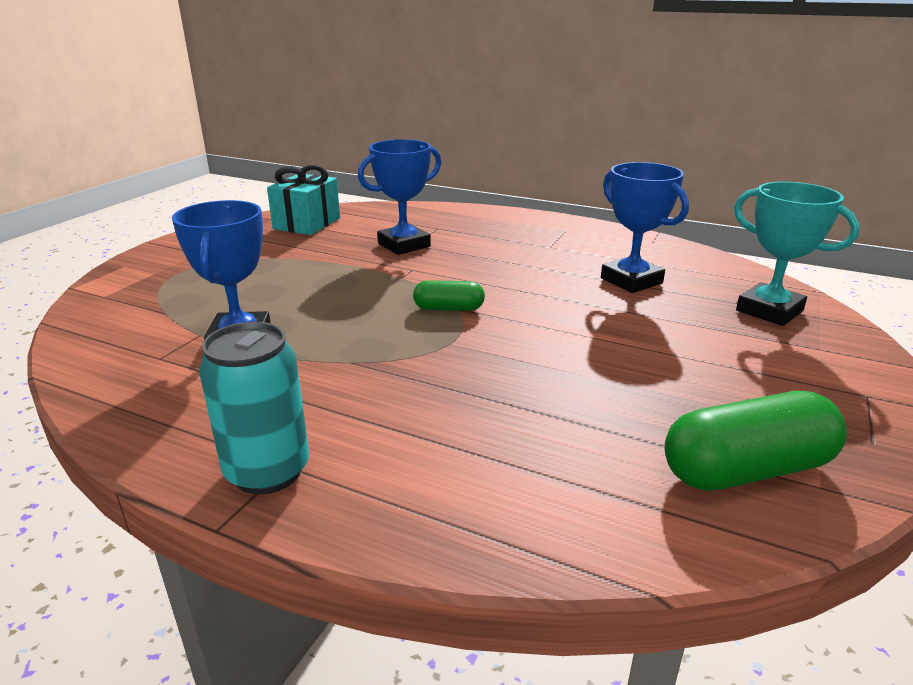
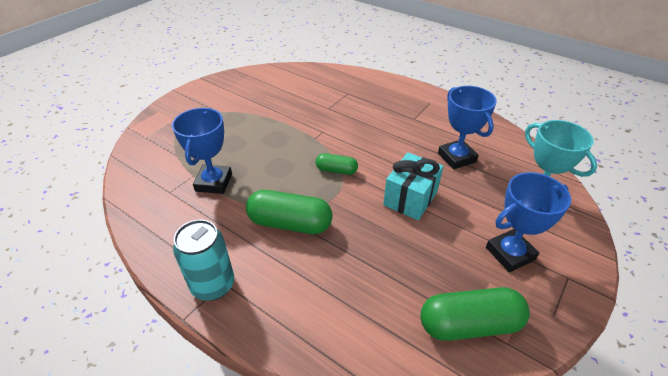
camera: 10 degrees right, 15 degrees up
turquoise gift [267,165,340,235] -> turquoise gift moved to [383,152,443,220]
blue trophy [358,139,441,255] -> blue trophy moved to [486,172,571,272]
none -> green capsule [246,190,332,234]

